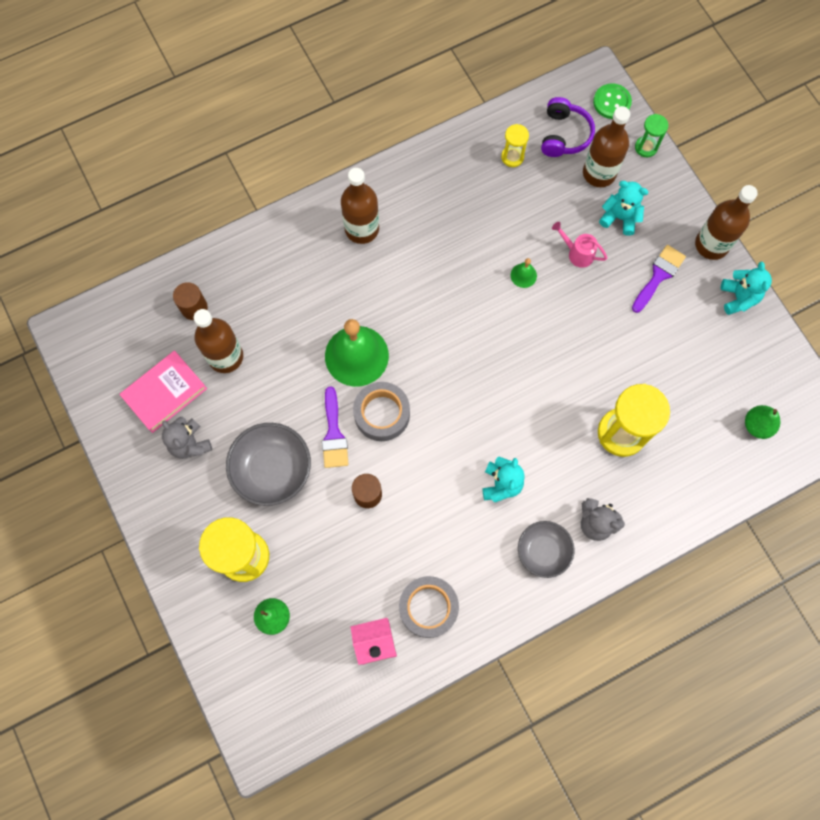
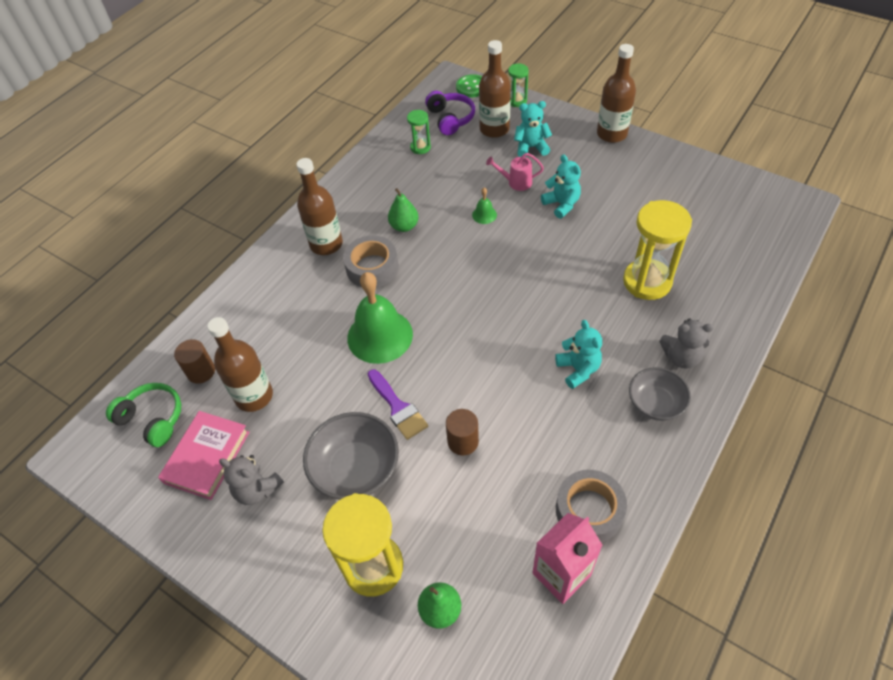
camera: 25 degrees left, 20 degrees down
grey tape [353,382,410,441] -> grey tape moved to [343,235,399,288]
yellow hourglass [501,124,529,167] -> green hourglass [407,110,431,154]
purple brush [632,245,686,313] -> none
turquoise teddy bear [721,262,772,315] -> turquoise teddy bear moved to [541,155,581,219]
green pear [745,405,781,439] -> green pear moved to [388,188,419,232]
none -> green headphones [106,383,181,447]

